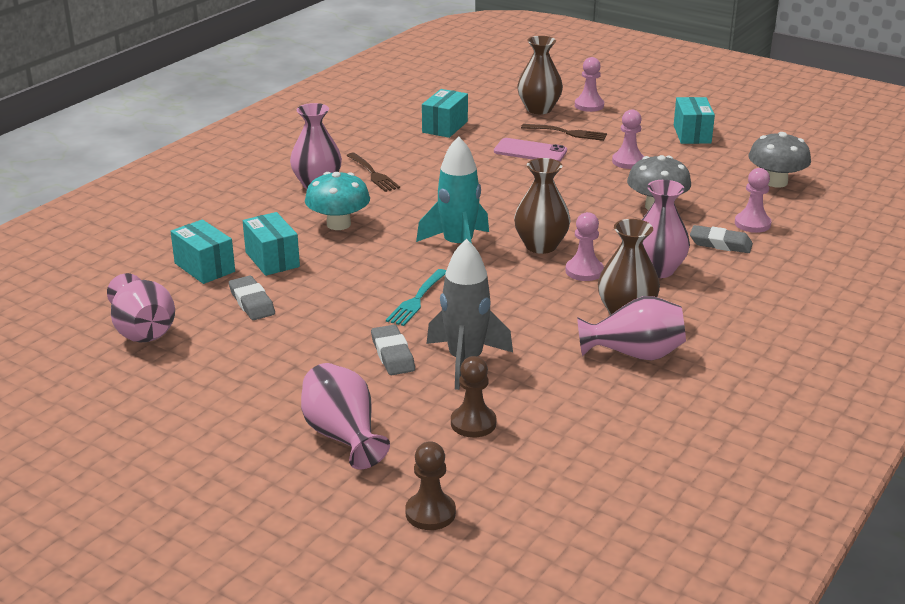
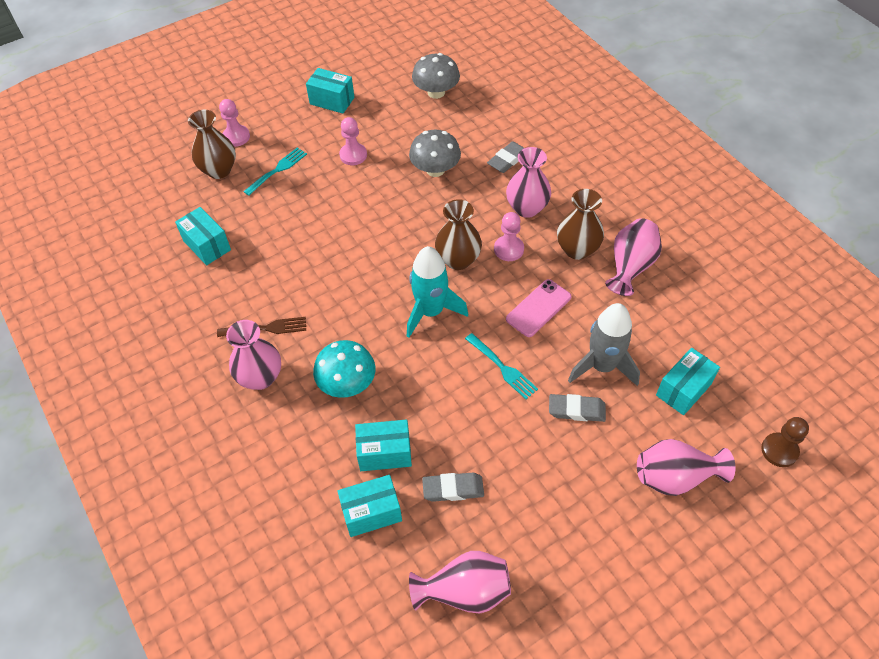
camera: 65 degrees left, 25 degrees up
brown pawn [451,356,496,438] -> turquoise box [656,348,720,415]
pink phone [494,138,567,162] -> pink phone moved to [506,279,572,337]
brown fork [521,124,607,141] -> turquoise fork [243,147,307,196]
pink pawn [735,168,771,233] -> none

